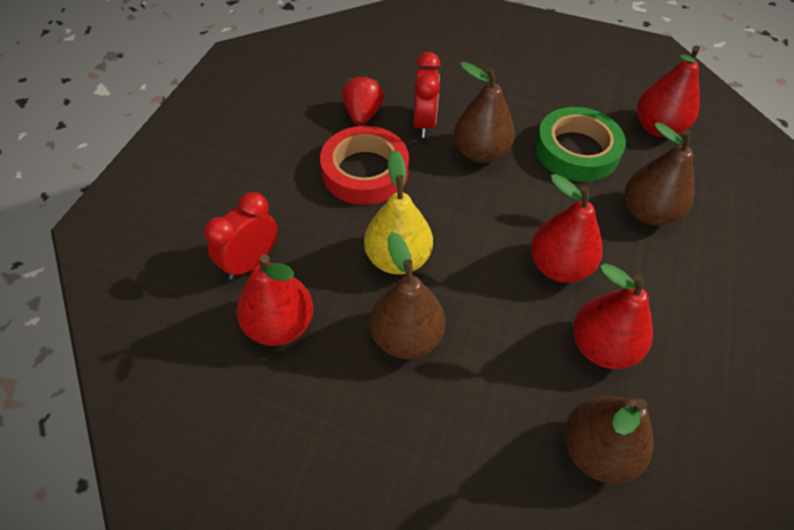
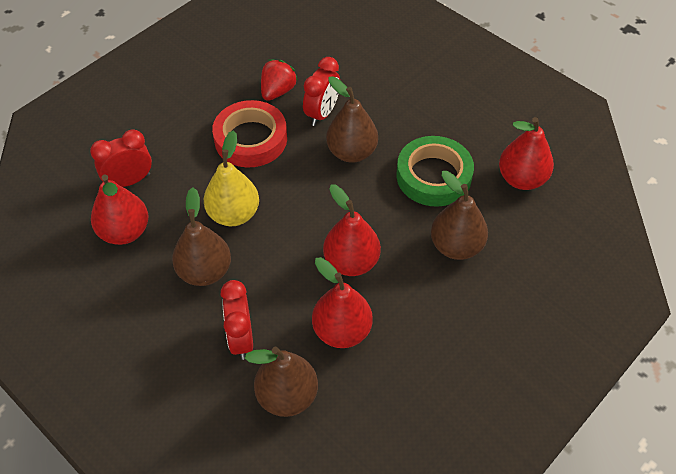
camera: 25 degrees right, 0 degrees up
none -> red clock [221,280,253,360]

